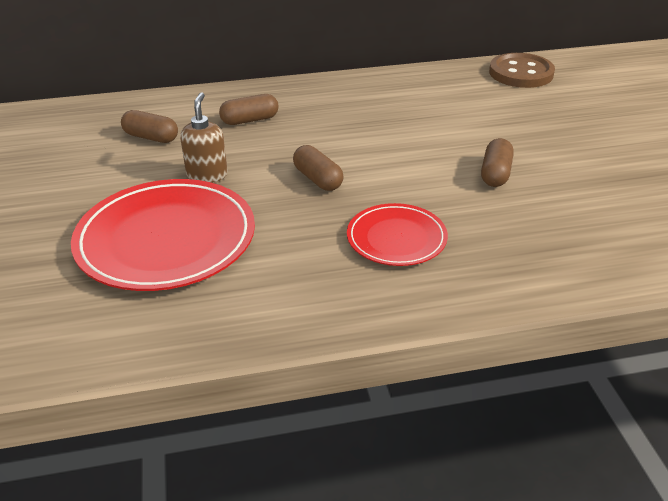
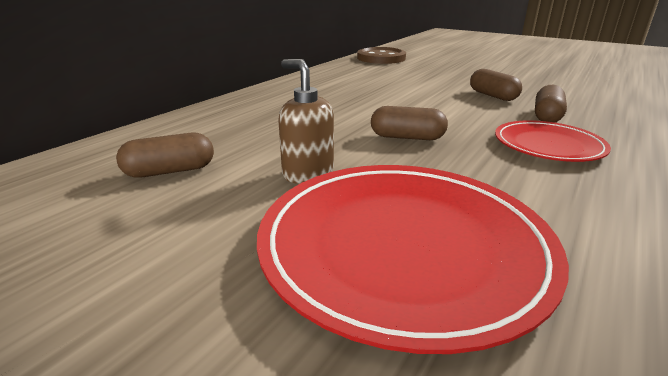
camera: 45 degrees left, 10 degrees down
brown capsule [219,94,279,125] -> brown capsule moved to [535,85,567,122]

